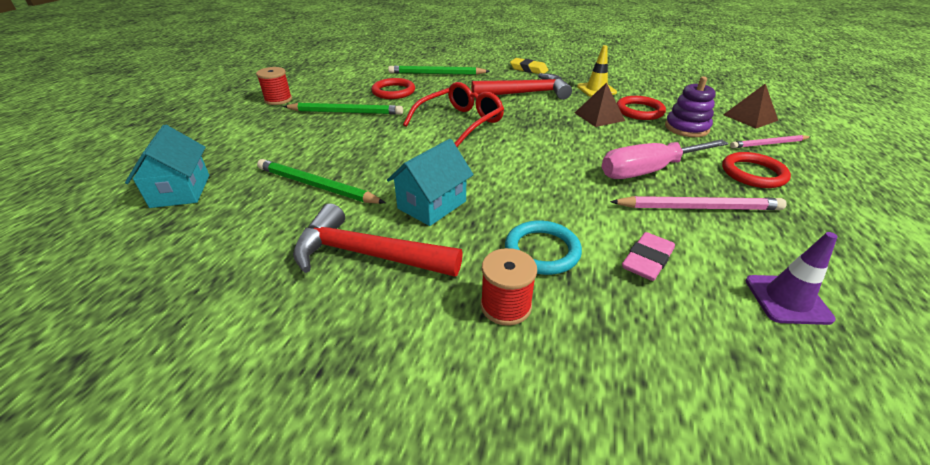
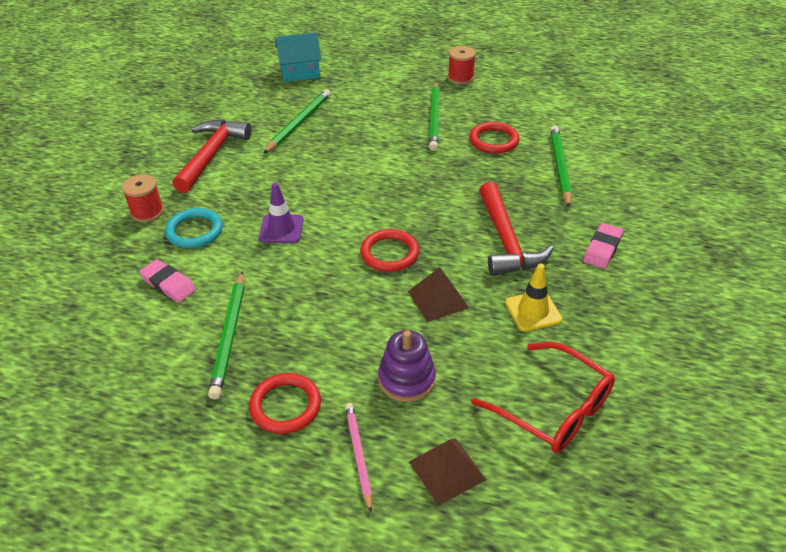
camera: 90 degrees right, 5 degrees up
turquoise house [387,139,474,226] -> none
red glasses [403,82,504,147] -> red glasses moved to [471,342,615,453]
yellow eraser [510,58,548,74] -> pink eraser [583,223,623,269]
pink screwdriver [601,139,729,179] -> none
pink pencil [610,196,787,210] -> green pencil [208,271,245,399]
red ring [617,96,666,120] -> red ring moved to [360,229,419,272]
purple traffic cone [746,232,838,325] -> purple traffic cone moved to [259,183,304,243]

